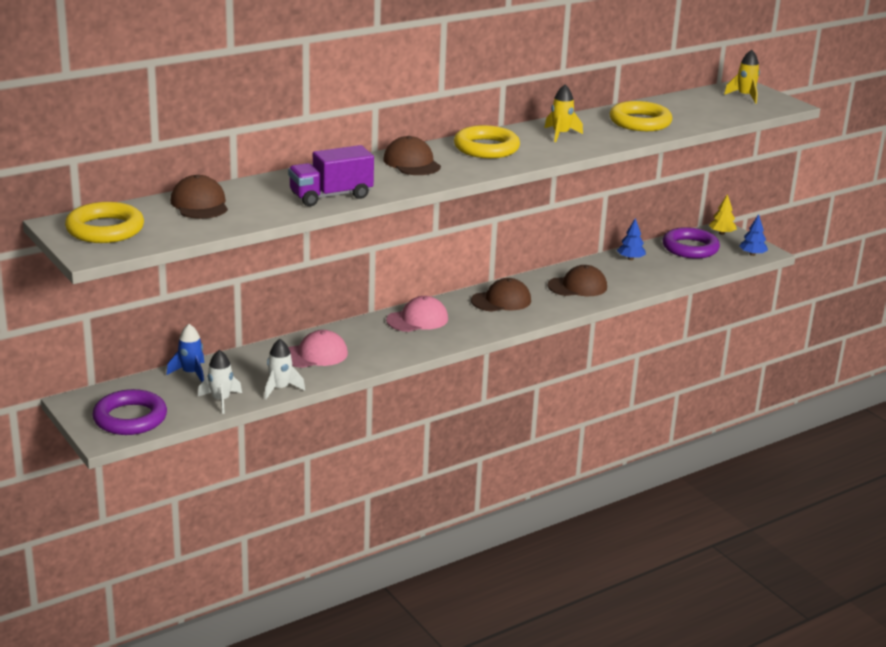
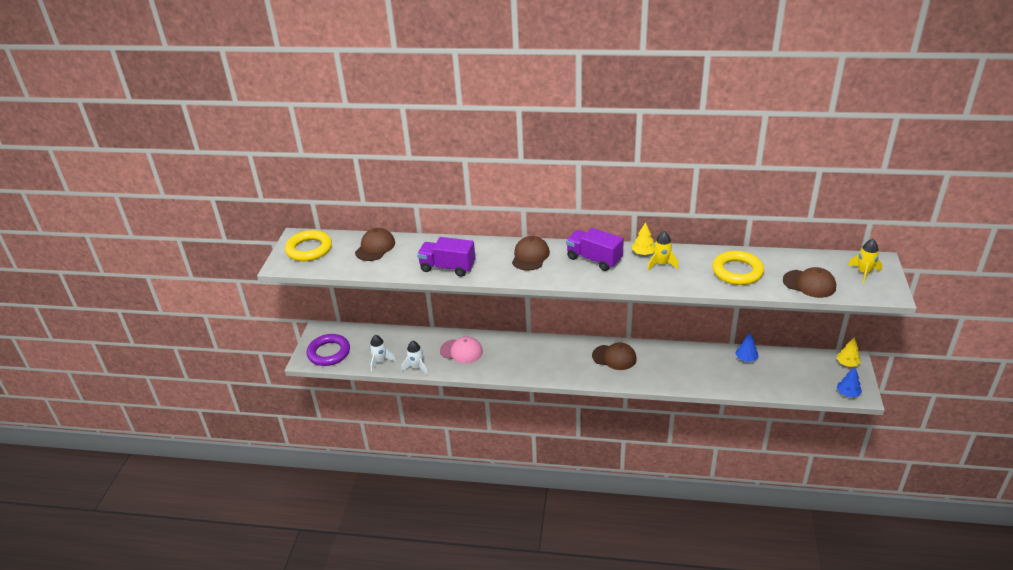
camera: 45 degrees right, 10 degrees up
blue rocket [167,324,204,382] -> none
pink cap [386,296,448,332] -> none
yellow ring [454,125,520,158] -> purple truck [566,228,624,271]
brown cap [548,265,607,296] -> brown cap moved to [783,267,836,298]
purple ring [662,227,720,259] -> none
none -> yellow tree [632,222,654,255]

